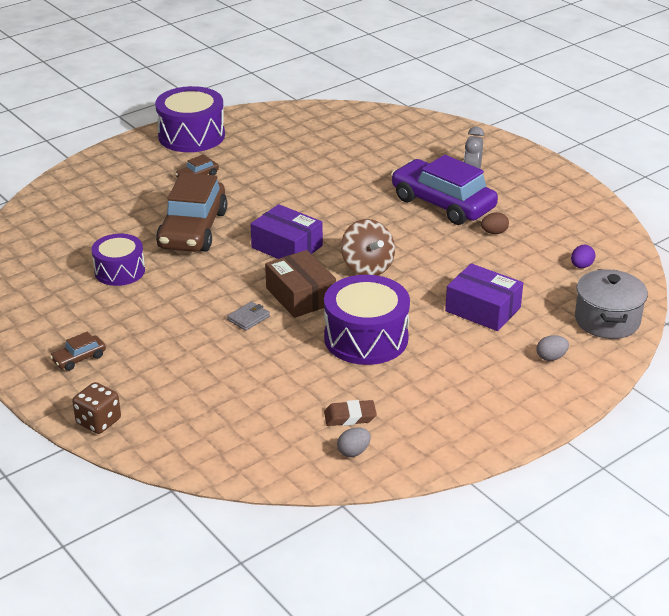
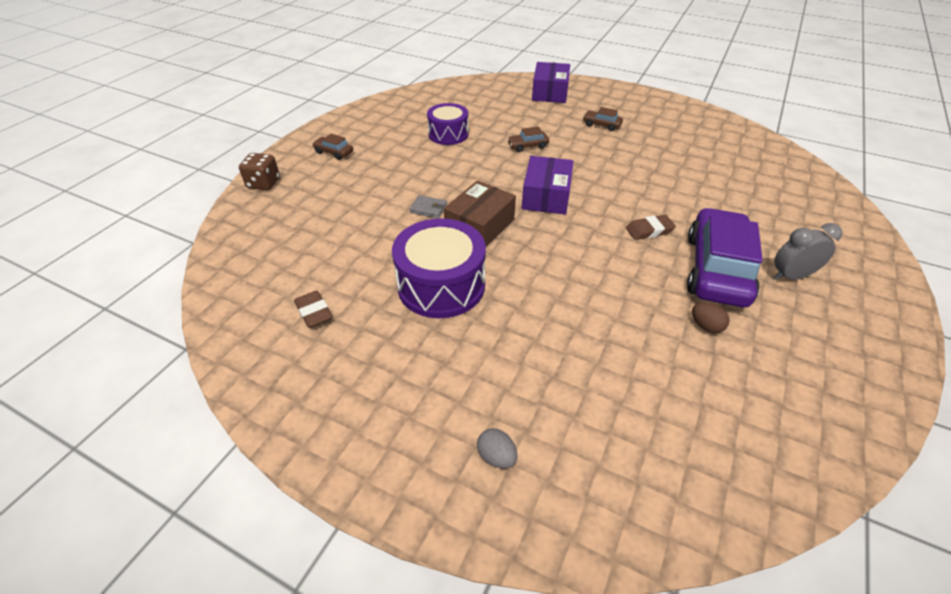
camera: 65 degrees right, 10 degrees up
purple drum [155,86,225,152] -> none
brown car [156,173,227,252] -> brown car [507,126,549,152], size x0.42
grey egg [337,427,371,457] -> none
brown spinning top [341,219,395,276] -> none
purple box [445,263,523,331] -> purple box moved to [532,62,570,103]
purple egg [571,245,595,268] -> none
grey pot [575,269,648,339] -> none
none -> brown eraser [626,215,676,240]

